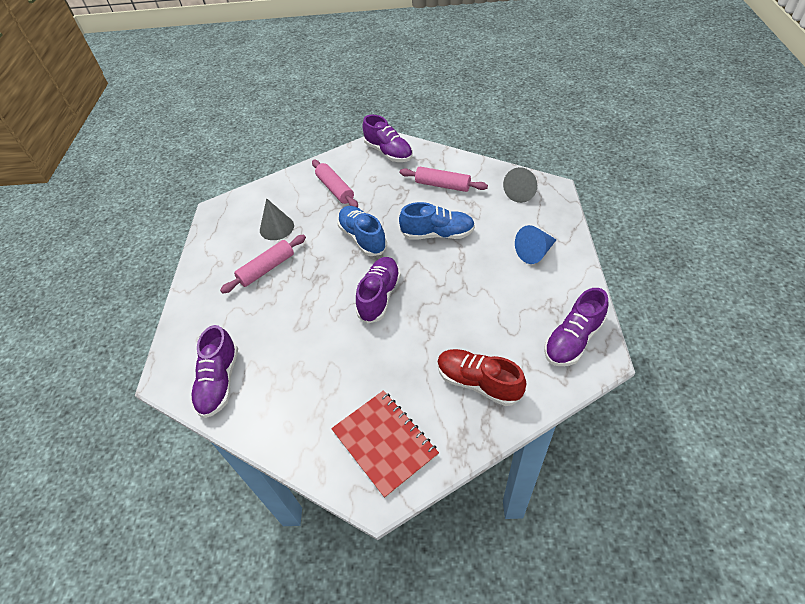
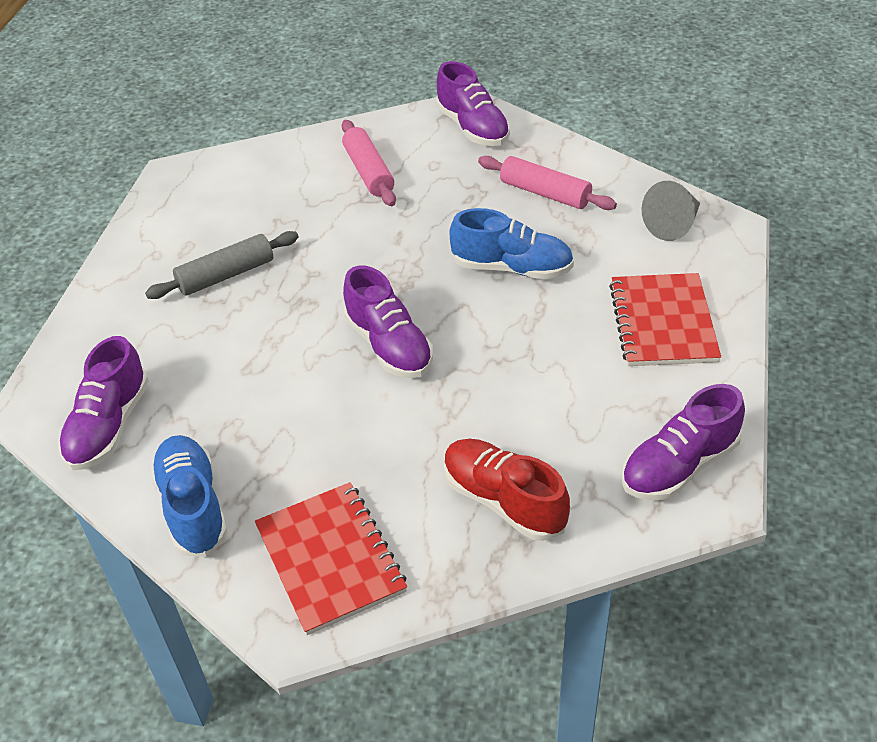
camera: 10 degrees right, 5 degrees down
pink rolling pin [220,235,306,294] -> grey rolling pin [145,231,299,299]
grey cone [260,198,294,240] -> none
blue shoe [337,206,387,256] -> blue shoe moved to [150,435,228,557]
purple shoe [356,257,401,324] -> purple shoe turned 120 degrees clockwise [343,266,433,378]
blue cone [515,225,557,264] -> red notebook [609,273,721,366]

